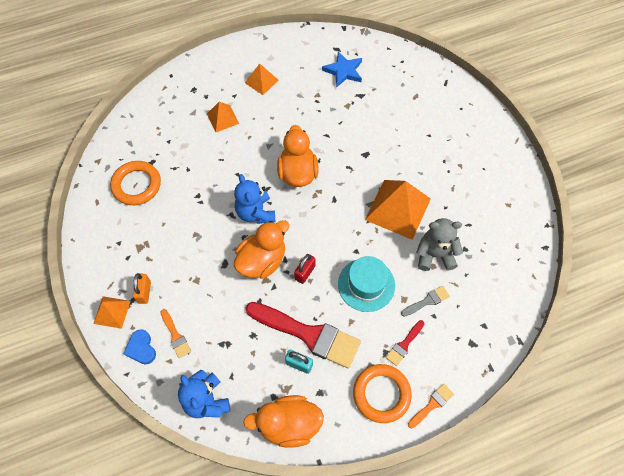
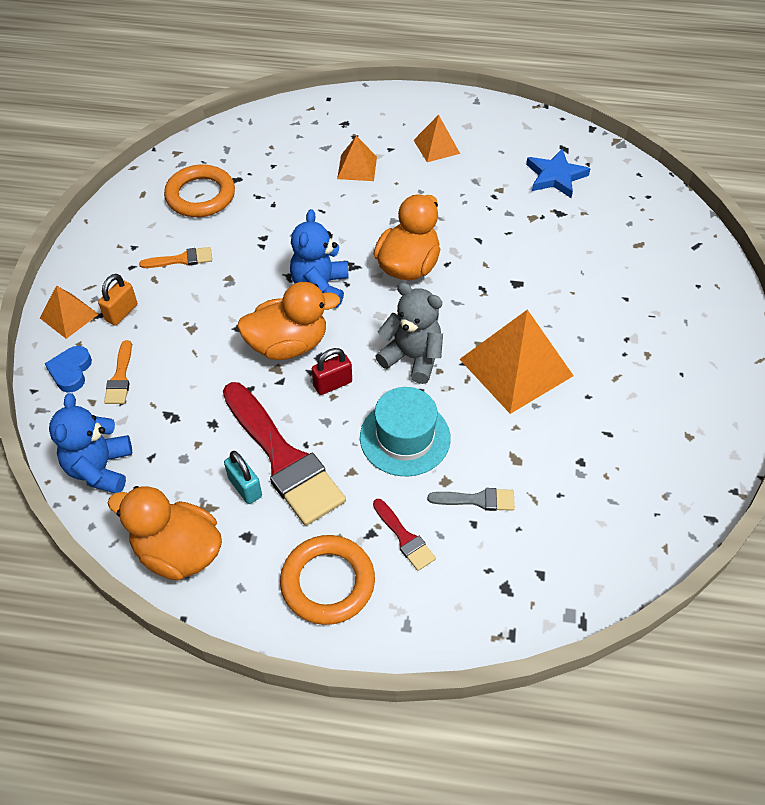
camera: 30 degrees right, 10 degrees down
red brush [386,320,424,366] -> red brush turned 105 degrees counterclockwise [373,499,436,571]
orange brush [408,384,454,428] -> orange brush moved to [139,247,212,268]
grey teddy bear [416,218,463,271] -> grey teddy bear moved to [375,282,443,384]

